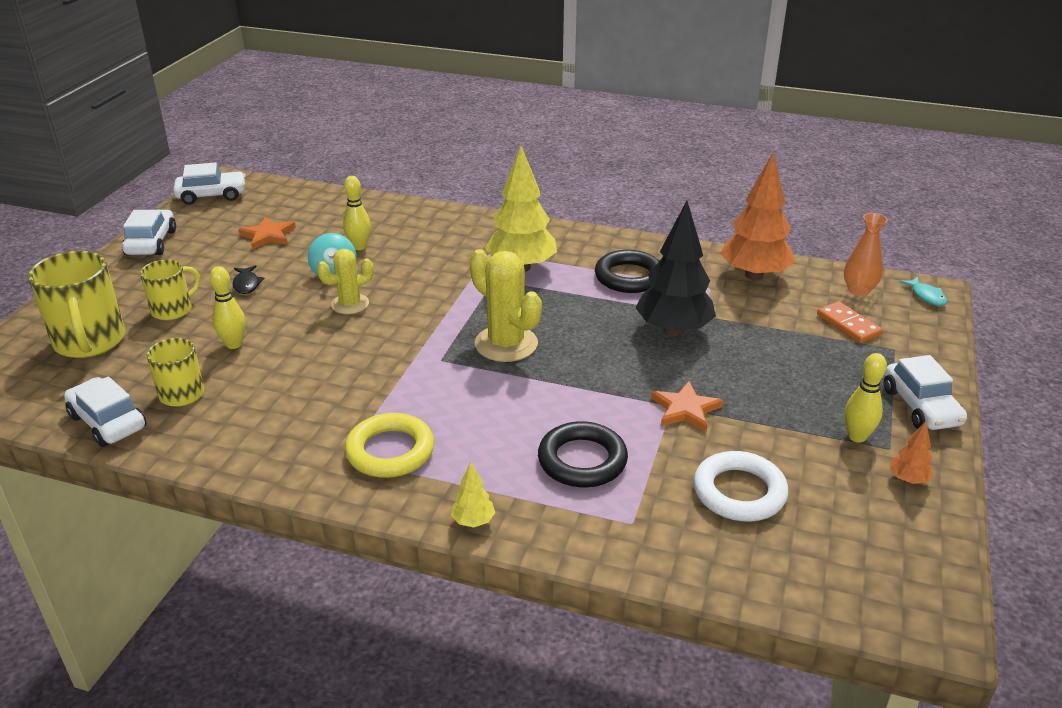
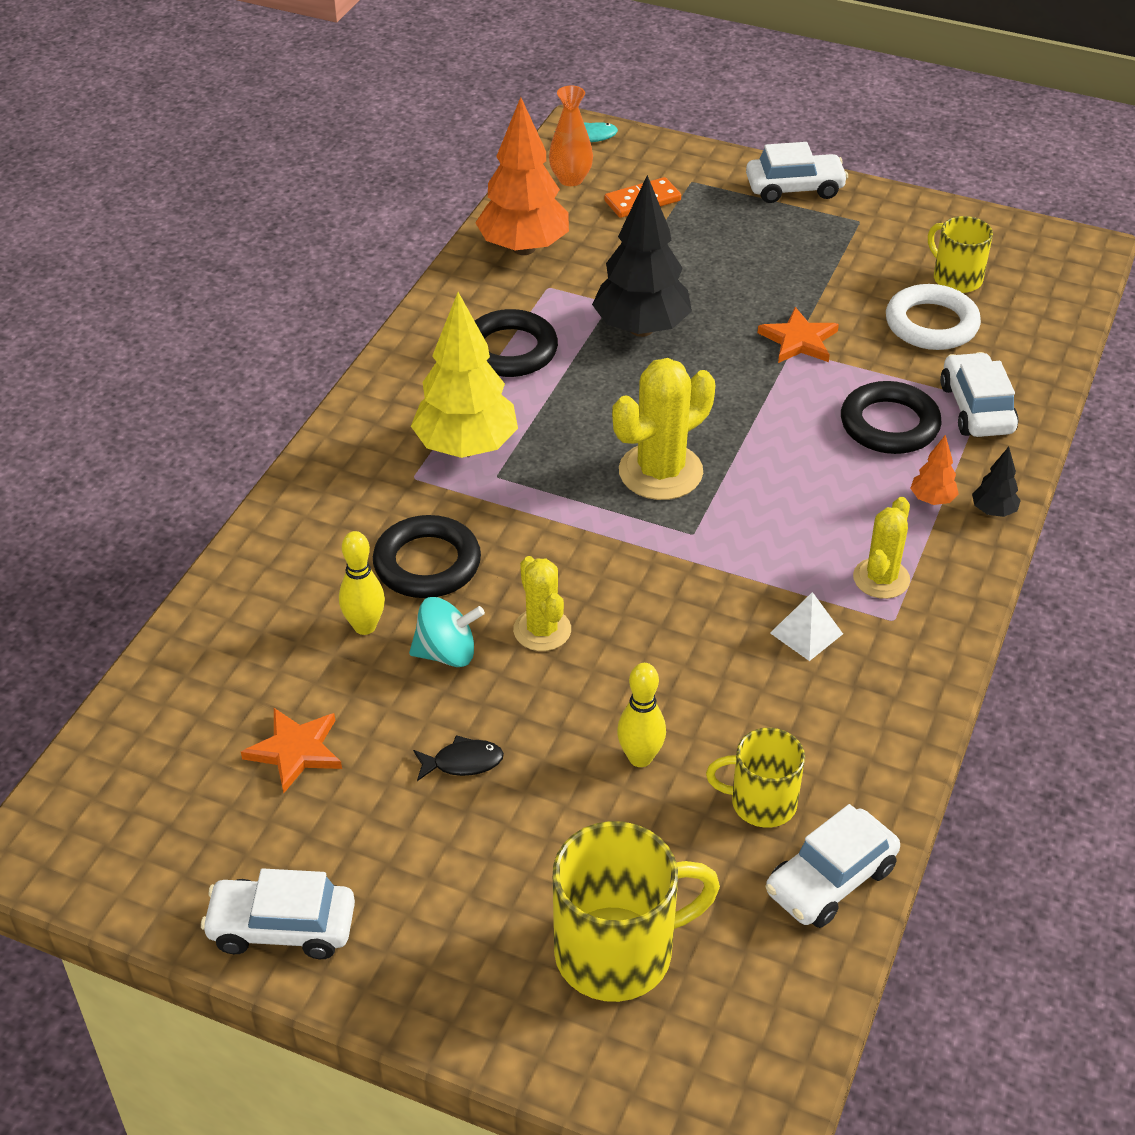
camera: 85 degrees left, 10 degrees up
yellow mug [140,260,200,320] -> yellow mug moved to [928,216,993,293]
white car [173,162,246,205] -> white car moved to [940,352,1019,437]
yellow ring [345,413,434,478] -> yellow cactus [853,497,910,599]
yellow tree [451,462,495,527] -> black tree [972,447,1021,517]
yellow bowling pin [845,353,887,443] -> none
orange tree [890,421,934,484] -> orange tree moved to [910,435,959,505]
none -> black ring [373,515,481,598]
none -> white pyramid [770,592,843,661]

